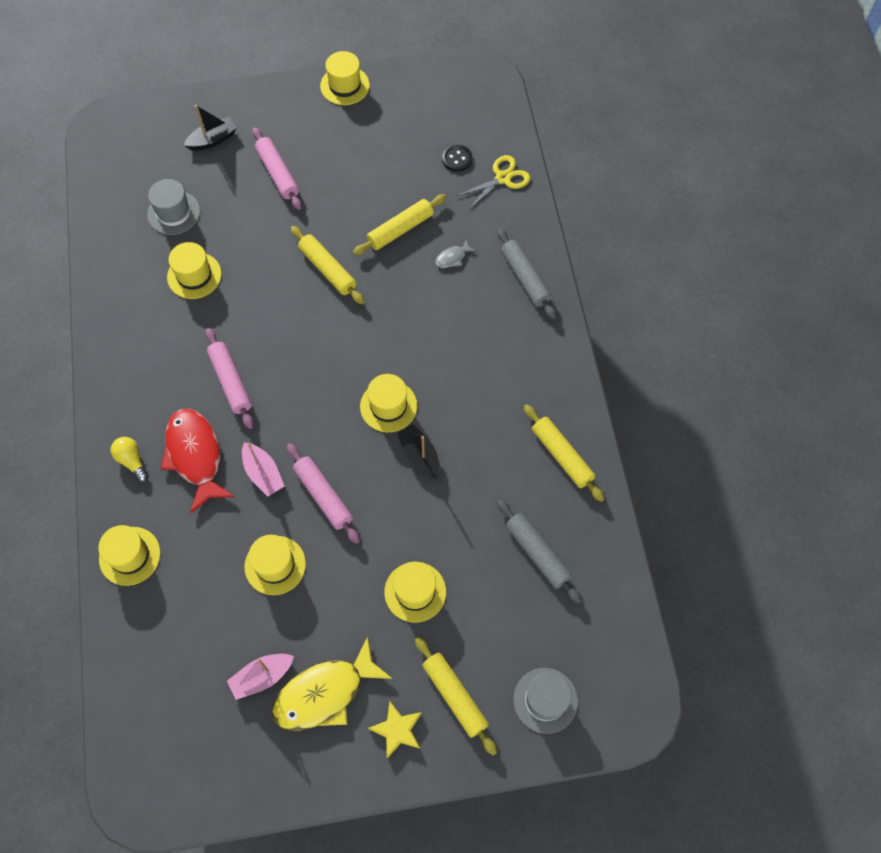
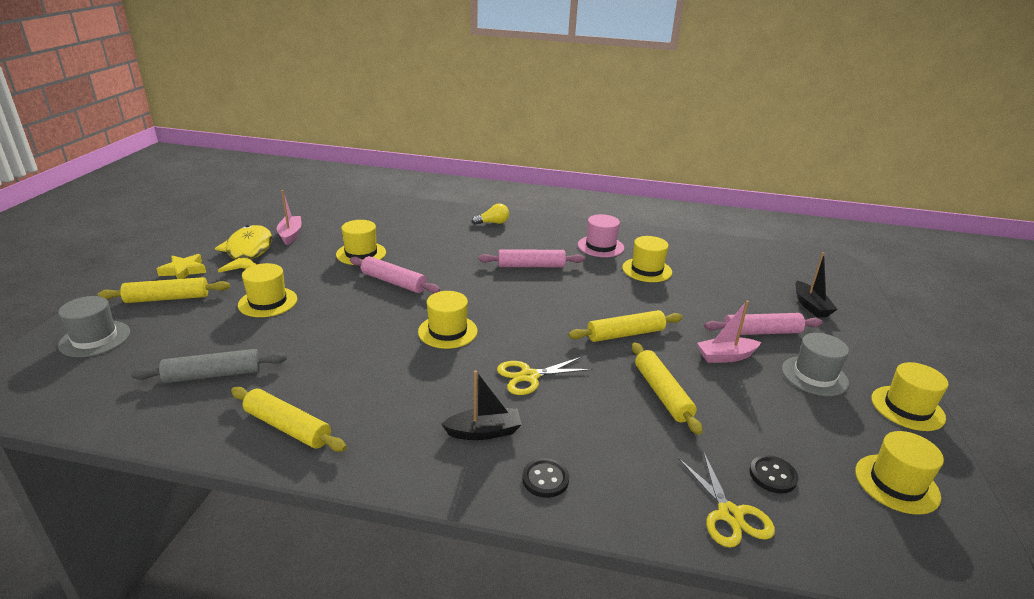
camera: 110 degrees right, 35 degrees down
yellow hat [98,525,160,586] -> yellow hat moved to [855,431,944,515]
grey hat [147,179,200,235] -> grey hat moved to [782,333,849,396]
red fish [160,408,234,513] -> none
pink boat [242,442,284,497] -> pink boat moved to [697,300,761,363]
pink rolling pin [287,444,360,544] -> pink rolling pin turned 45 degrees clockwise [350,256,440,293]
black boat [397,424,440,478] -> black boat moved to [441,370,522,440]
grey fish [435,239,476,268] -> none
grey rolling pin [497,228,556,319] -> black button [522,458,569,498]
yellow rolling pin [524,404,604,502] -> yellow rolling pin turned 45 degrees clockwise [231,387,347,452]
none -> yellow scissors [497,357,593,395]
none -> pink hat [578,214,624,257]

